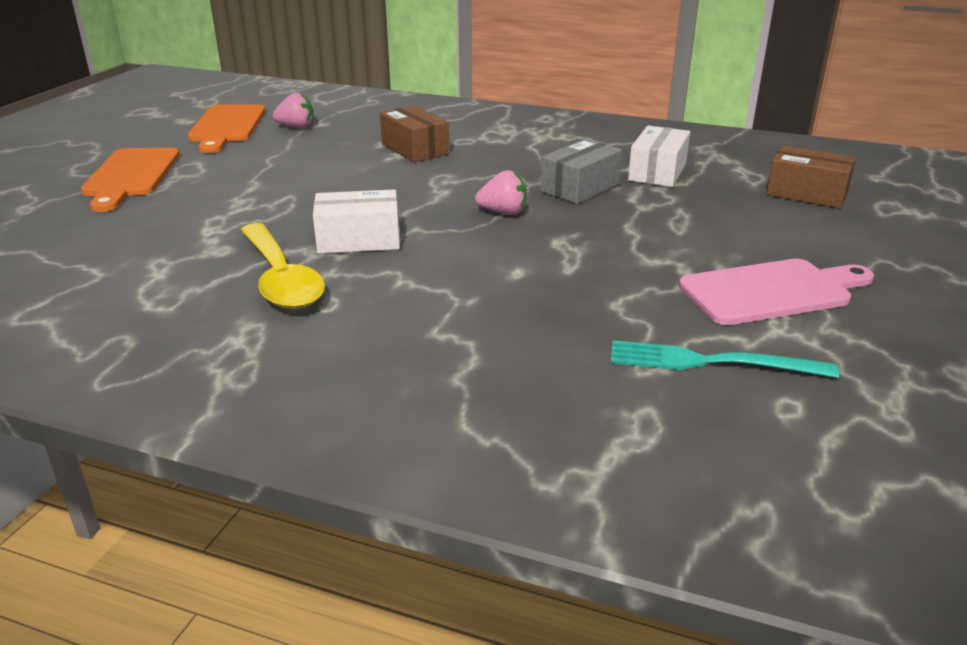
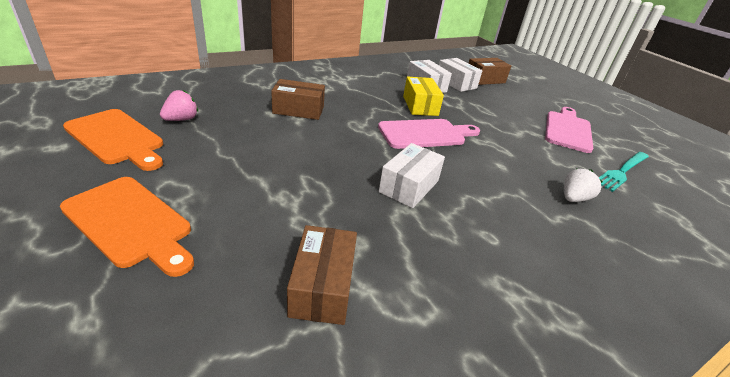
camera: 55 degrees left, 5 degrees up
yellow spoon [241,223,325,309] -> none
pink strawberry [475,170,527,215] -> pink cutting board [378,119,480,149]
grey box [540,139,622,204] -> yellow box [403,76,444,116]
none -> brown box [287,225,357,325]
none -> white box [439,58,482,92]
none -> white strawberry [564,169,602,202]

